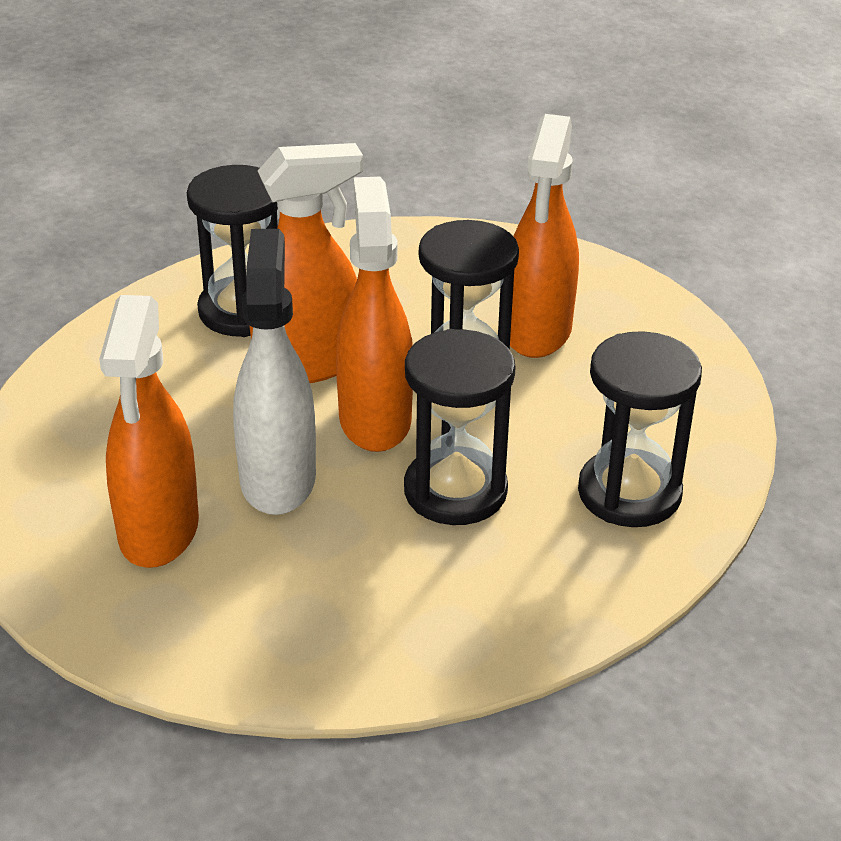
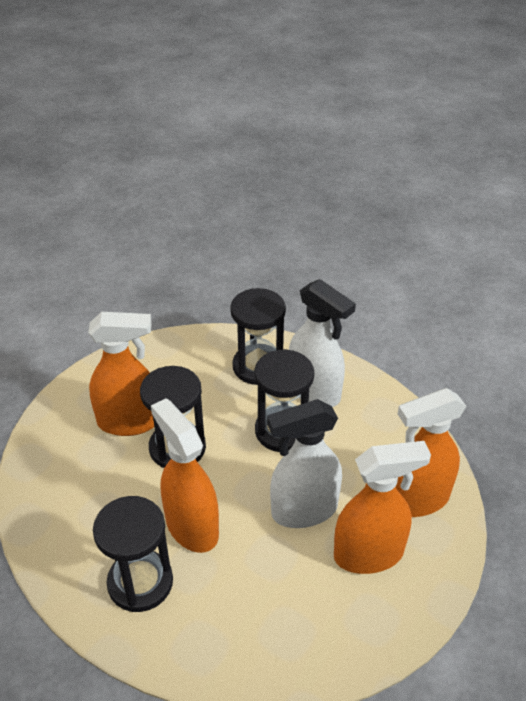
camera: 105 degrees left, 5 degrees up
orange spray bottle [336,177,413,452] -> orange spray bottle moved to [396,388,467,517]
none -> white spray bottle [289,279,356,407]

